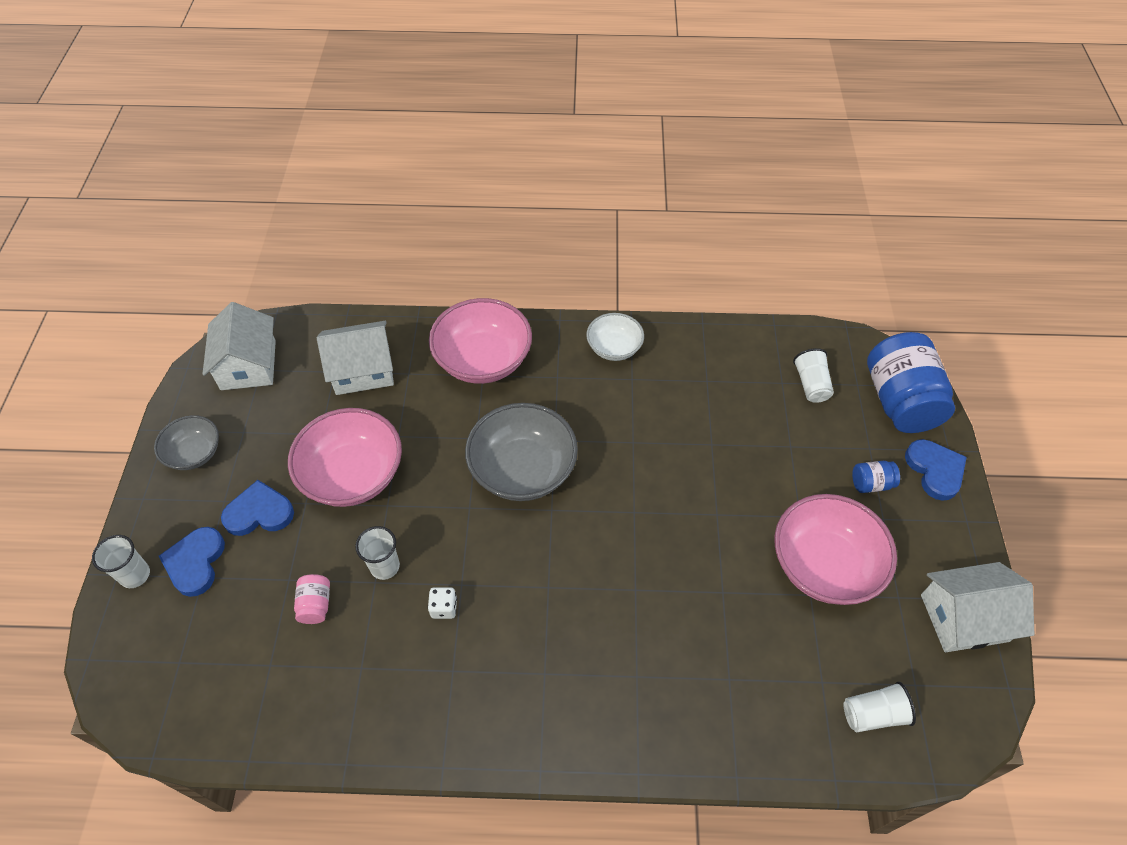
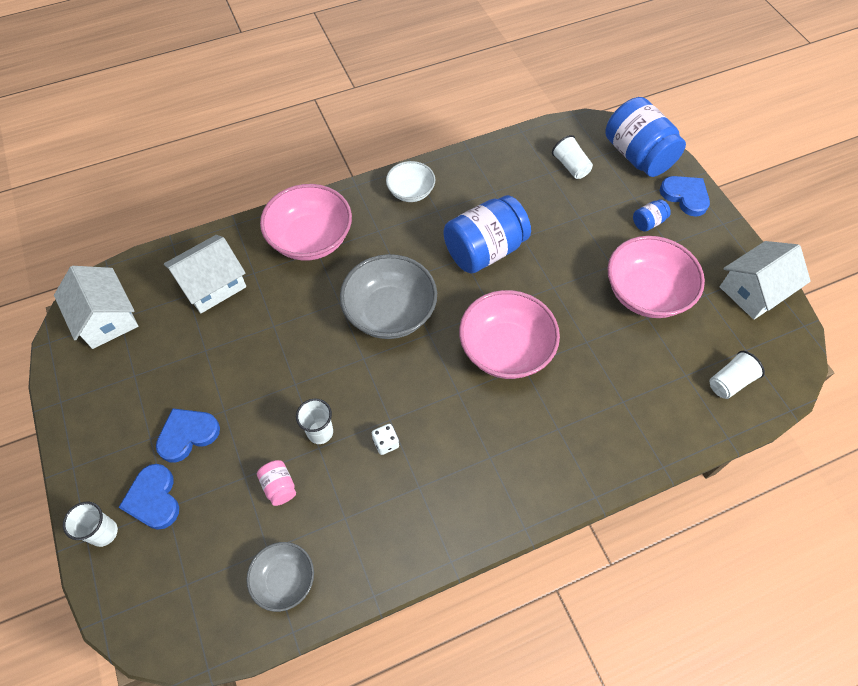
camera: 25 degrees left, 5 degrees up
grey bowl [154,415,219,470] -> grey bowl moved to [246,542,314,612]
pink bowl [288,408,402,507] -> pink bowl moved to [459,290,560,379]
none -> blue jar [443,195,531,273]

